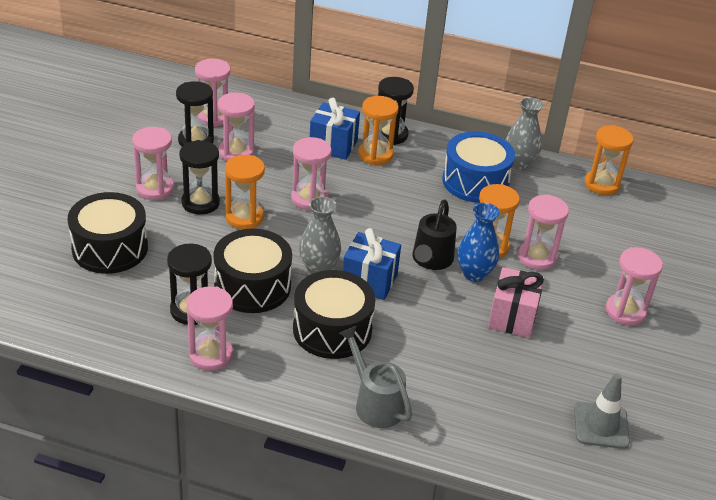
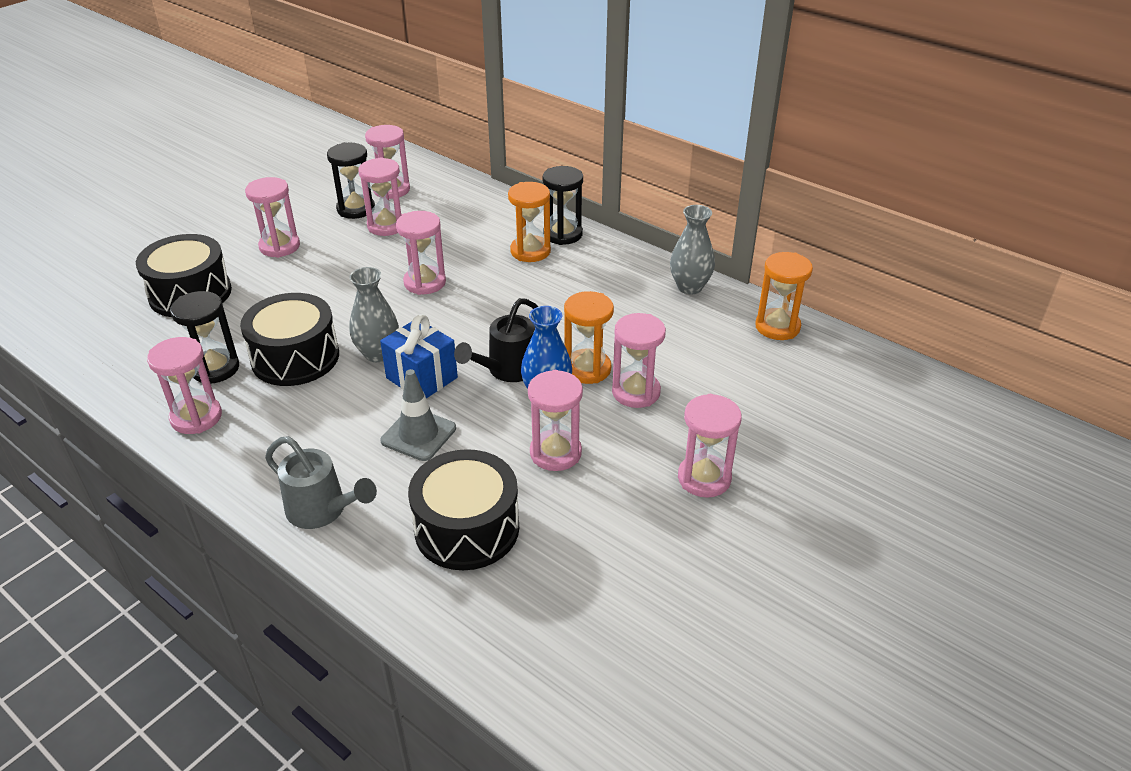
camera: 25 degrees right, 0 degrees up
black hourglass [179,140,220,215] -> none
orange hourglass [225,155,265,229] -> none
black drum [293,270,376,359] -> black drum moved to [408,449,519,570]
blue gift [310,98,360,160] -> none
grey watering can [339,326,412,428] -> grey watering can turned 135 degrees clockwise [265,436,377,529]
blue drum [443,131,515,203] -> none
pink gift [488,267,544,338] -> pink hourglass [528,370,583,471]
grey traffic cone [574,373,630,449] -> grey traffic cone moved to [380,369,456,461]

